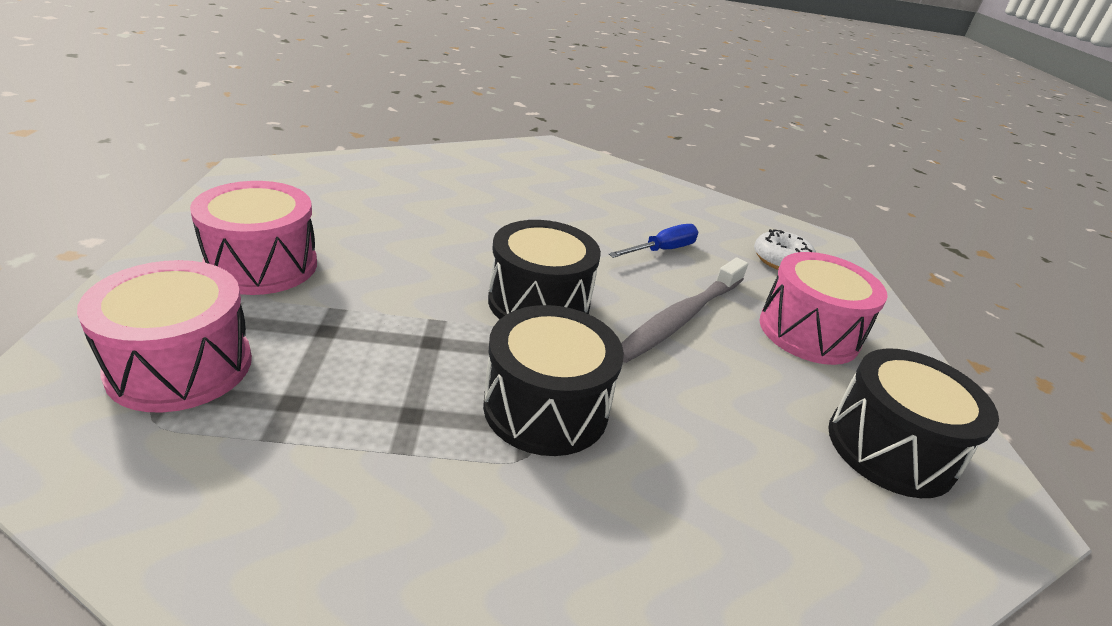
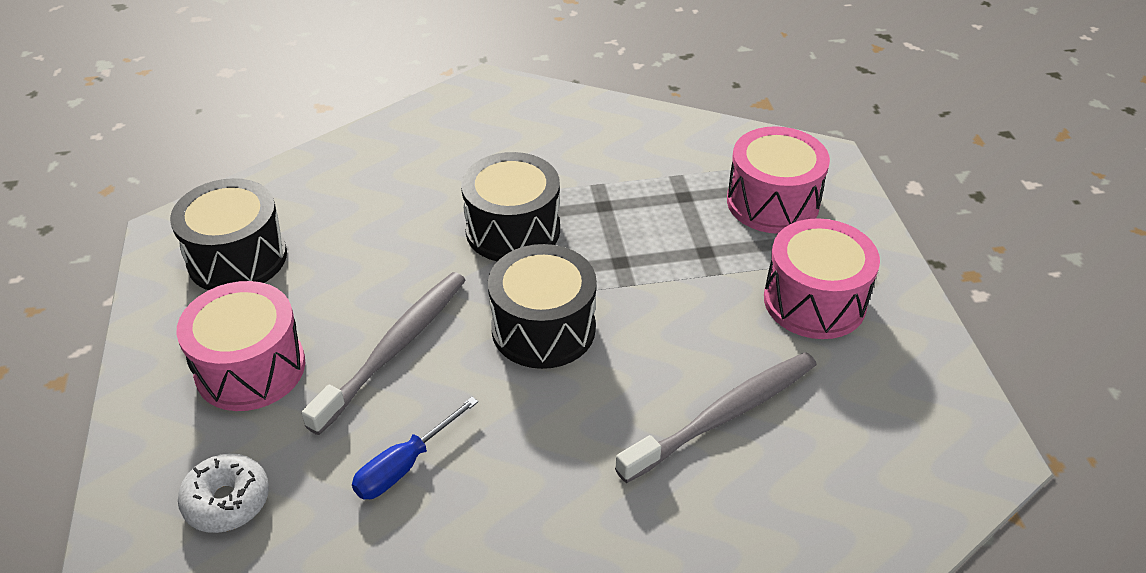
camera: 175 degrees right, 10 degrees up
none -> grey toothbrush [615,352,817,483]

